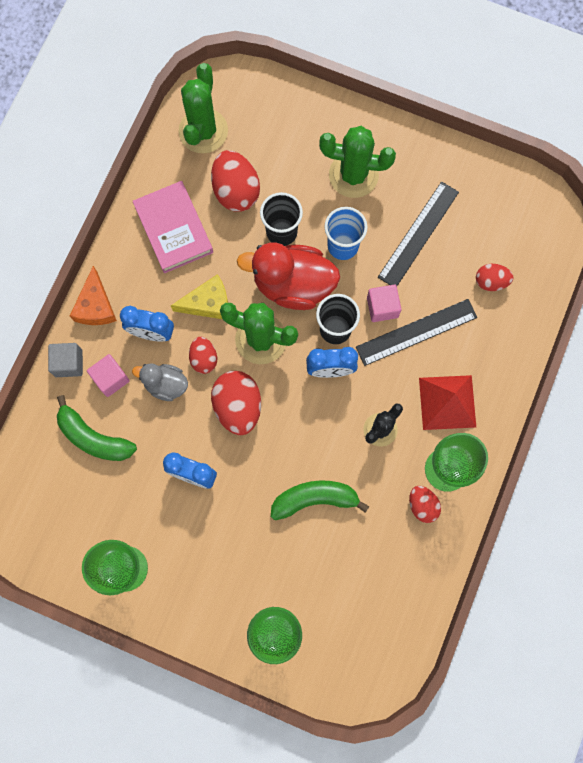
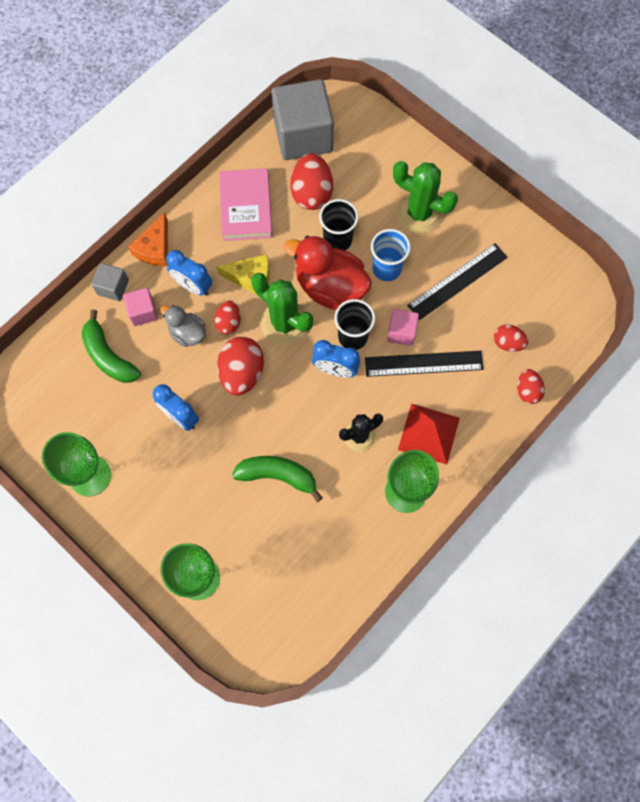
camera: 20 degrees right, 5 degrees down
green cactus [178,63,228,153] -> grey cube [272,79,334,160]
red egg [409,486,441,523] -> red egg moved to [517,369,545,404]

